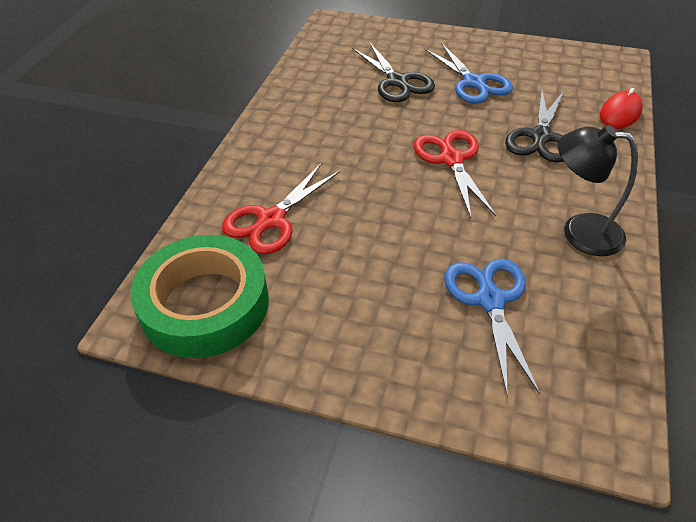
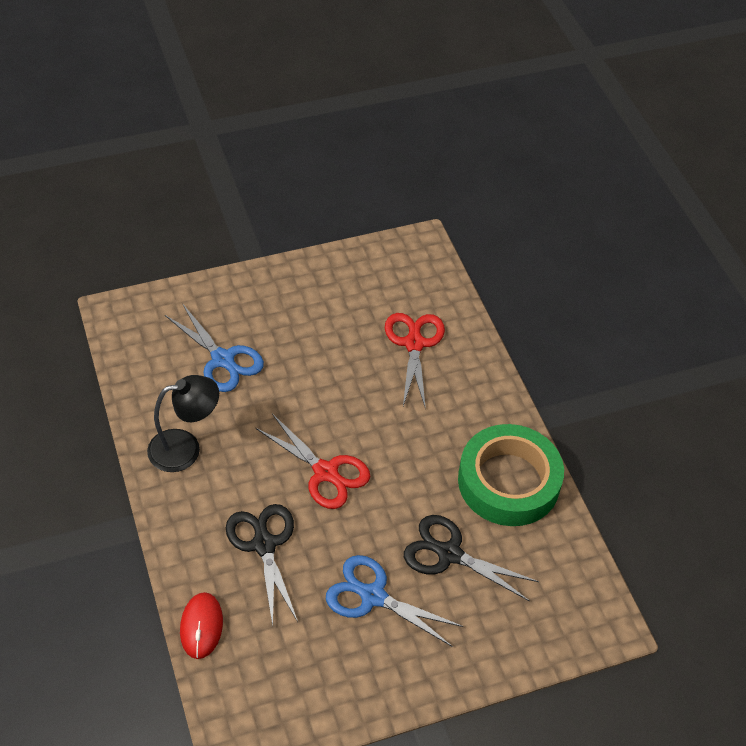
camera: 140 degrees right, 5 degrees up
green tape [131,235,269,358] -> green tape moved to [458,424,564,526]

